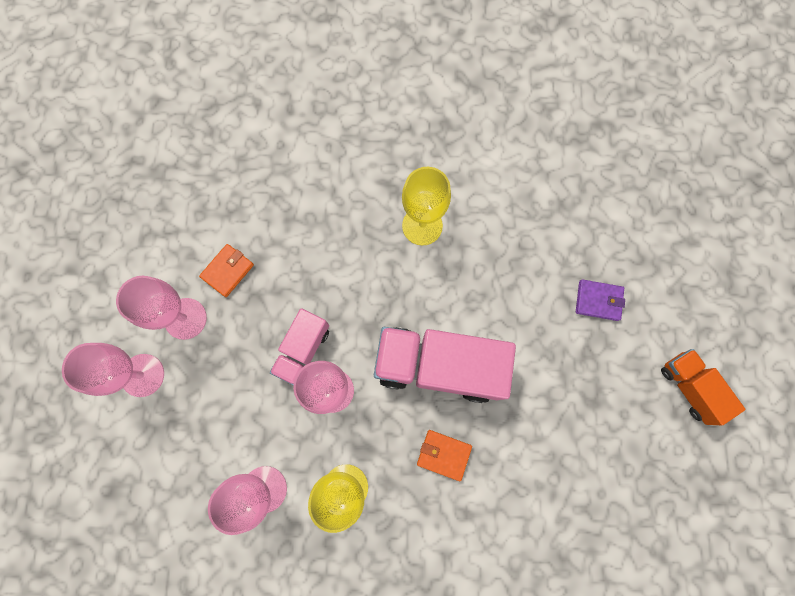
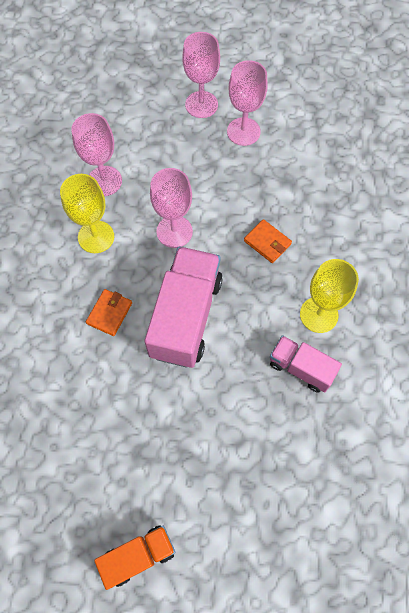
camera: 95 degrees right, 10 degrees down
orange wallet [199,244,254,297] -> orange wallet moved to [244,219,292,263]
pink truck [270,308,329,385] -> pink truck moved to [270,335,342,393]
purple wallet [576,279,625,321] -> none

